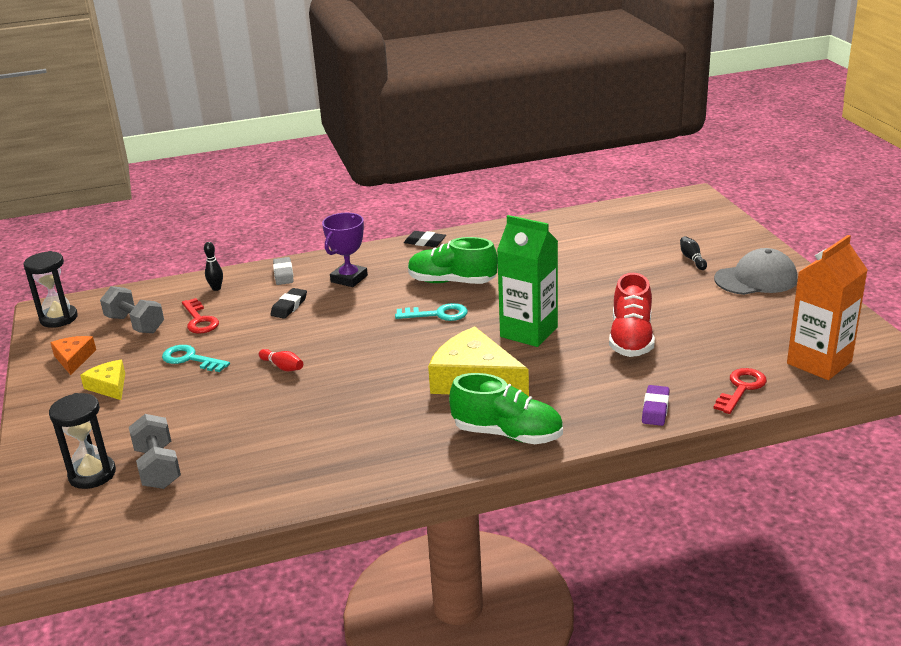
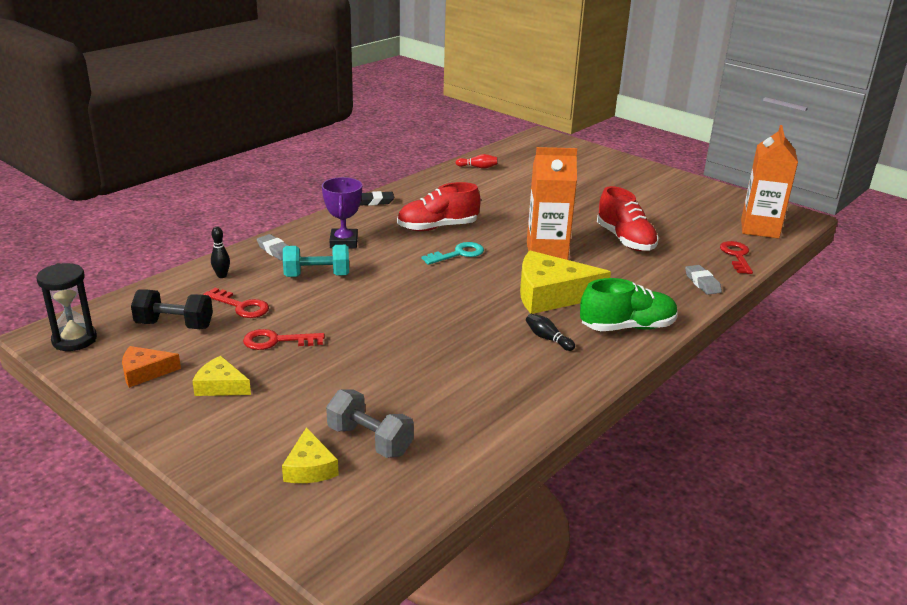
camera: 35 degrees left, 0 degrees up
black hourglass [49,393,116,489] -> yellow cheese [282,427,339,483]
orange cheese [50,336,96,375] -> orange cheese turned 60 degrees counterclockwise [122,346,181,388]
grey dumbbell [100,286,164,333] -> black dumbbell [131,289,213,329]
turquoise key [162,345,230,372] -> red key [243,329,325,350]
red bowling pin [259,349,303,371] -> red bowling pin moved to [456,154,498,169]
black eraser [270,288,307,319] -> turquoise dumbbell [283,245,349,277]
green shoe [408,237,498,284] -> red shoe [397,182,481,231]
green carton [497,215,558,347] -> orange carton [527,147,577,260]
purple eraser [642,385,670,426] -> grey eraser [685,265,722,295]
black bowling pin [680,236,707,270] -> black bowling pin moved to [526,314,575,351]
grey cap [714,248,798,295] -> none

